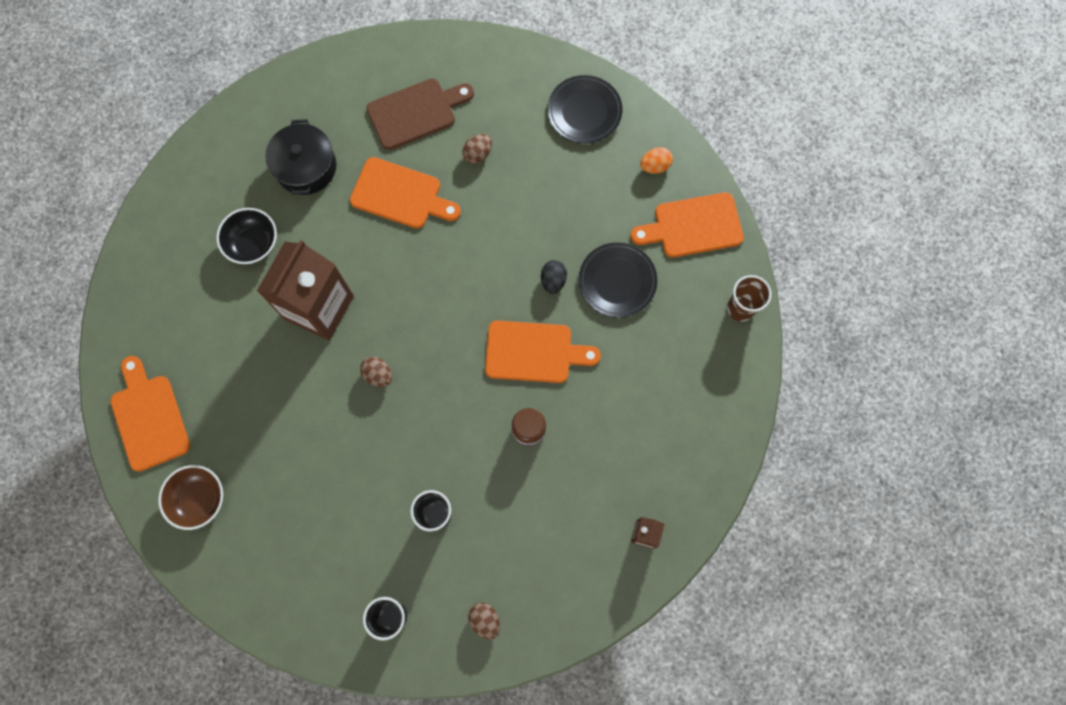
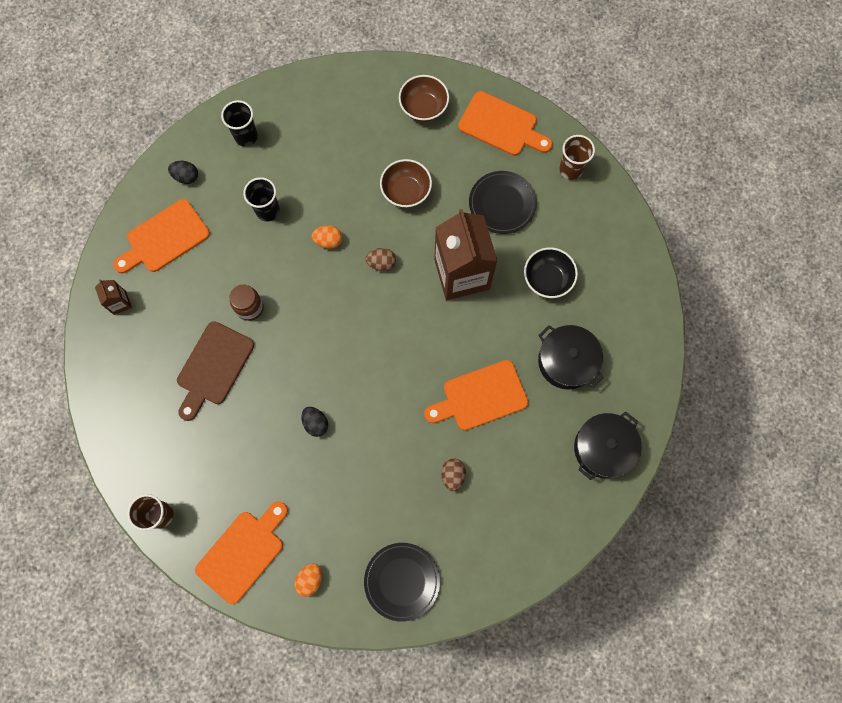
camera: 140 degrees right, 0 degrees up
brown cutting board [367,78,474,150] -> brown cutting board moved to [177,321,254,421]
brown egg [468,602,500,640] -> black egg [168,161,198,184]
orange cutting board [485,321,601,383] -> orange cutting board moved to [113,199,210,273]
black plate [579,242,658,318] -> black plate moved to [469,171,537,234]
none -> orange egg [312,225,342,249]
none -> brown bowl [380,159,432,208]
none -> brown cup [559,135,595,180]
none -> black pot [574,412,642,480]

